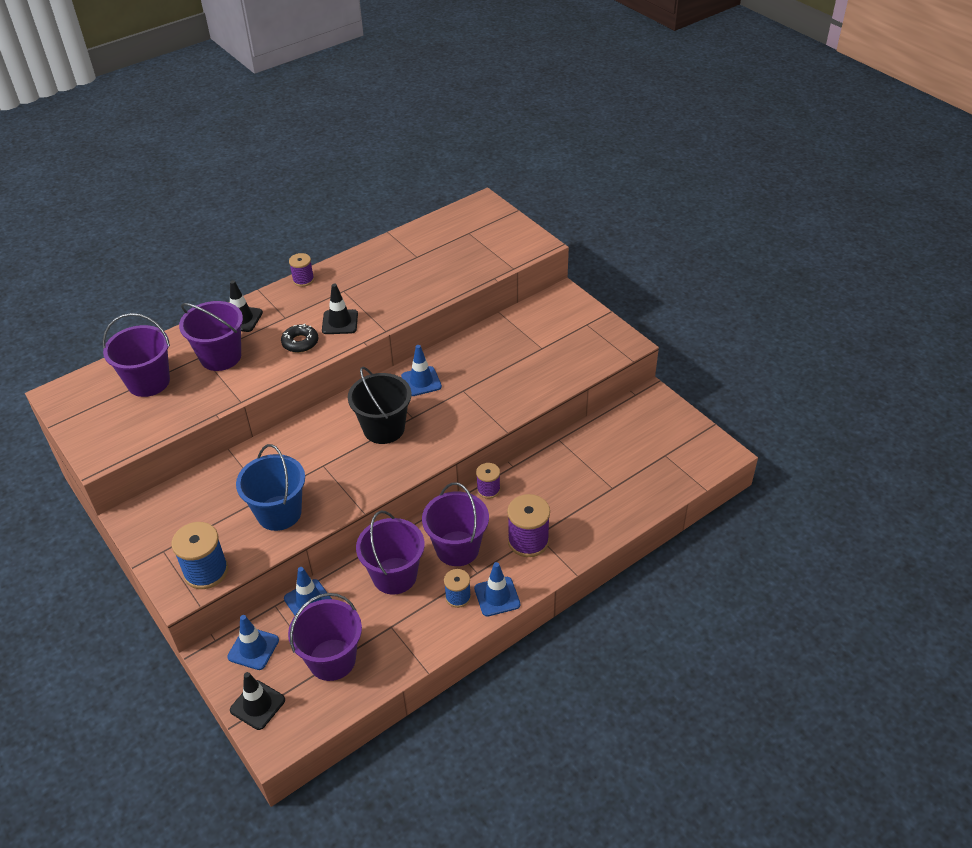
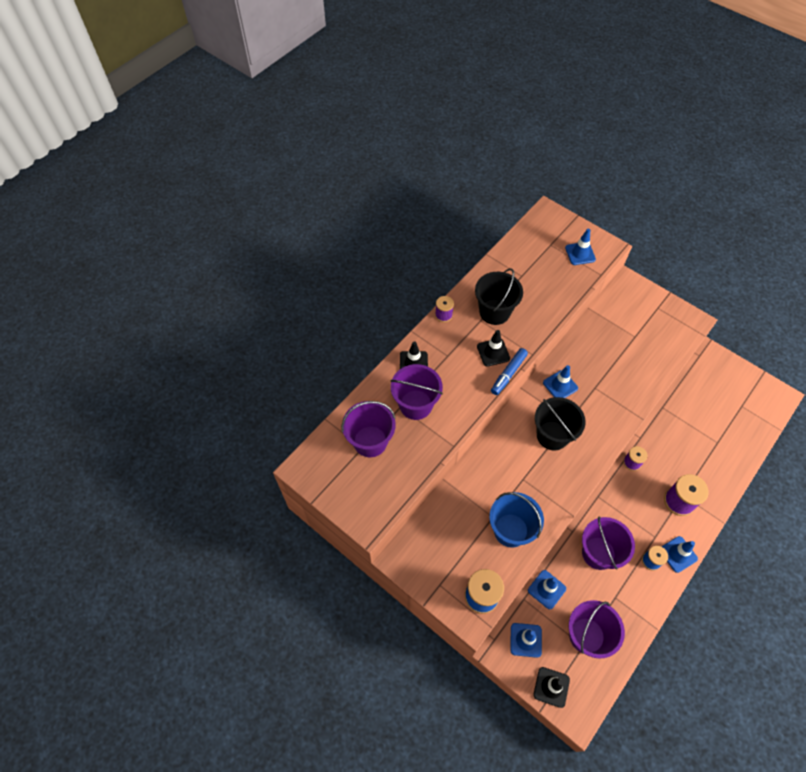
camera: 15 degrees left, 15 degrees up
black donut [281,323,318,353] -> none
purple bucket [422,482,489,566] -> none
none -> black bucket [475,268,523,325]
none -> blue marker [491,348,528,395]
none -> blue traffic cone [565,229,596,265]

